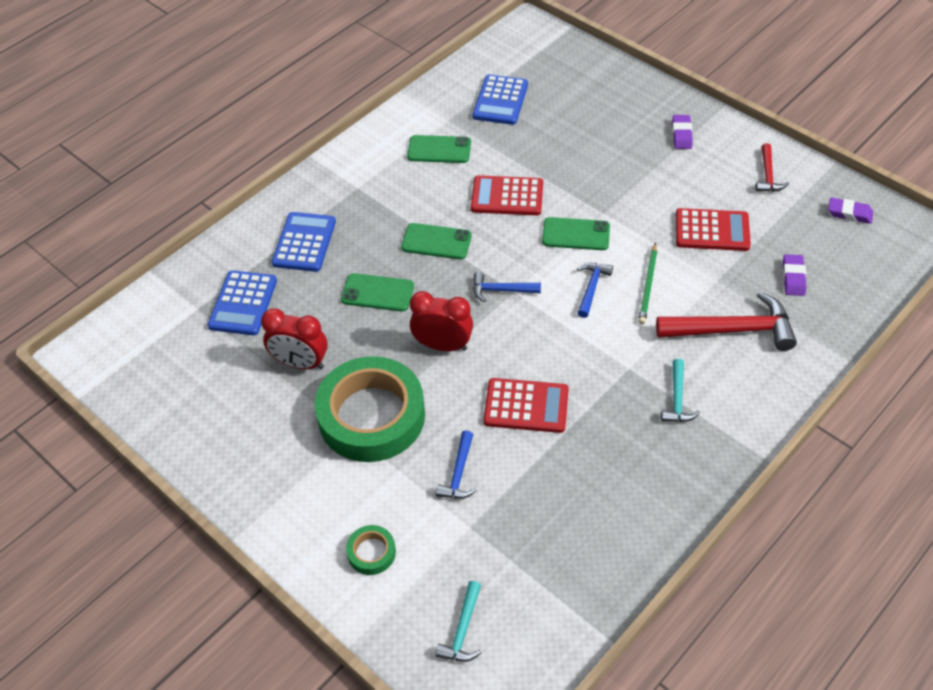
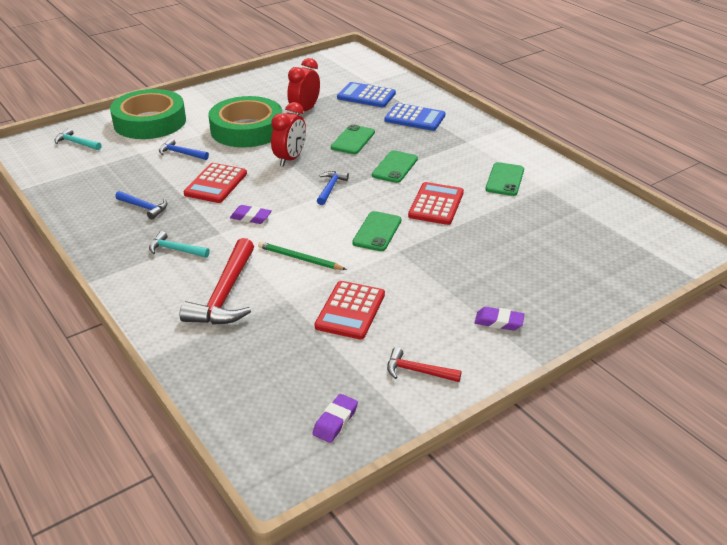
camera: 100 degrees right, 15 degrees down
green tape [346,525,396,575] -> green tape [110,89,186,139], size x2.41
blue calculator [473,74,528,125] -> none
blue hammer [577,263,613,318] -> blue hammer moved to [115,191,168,219]
purple eraser [783,254,807,296] -> purple eraser moved to [230,205,272,224]

